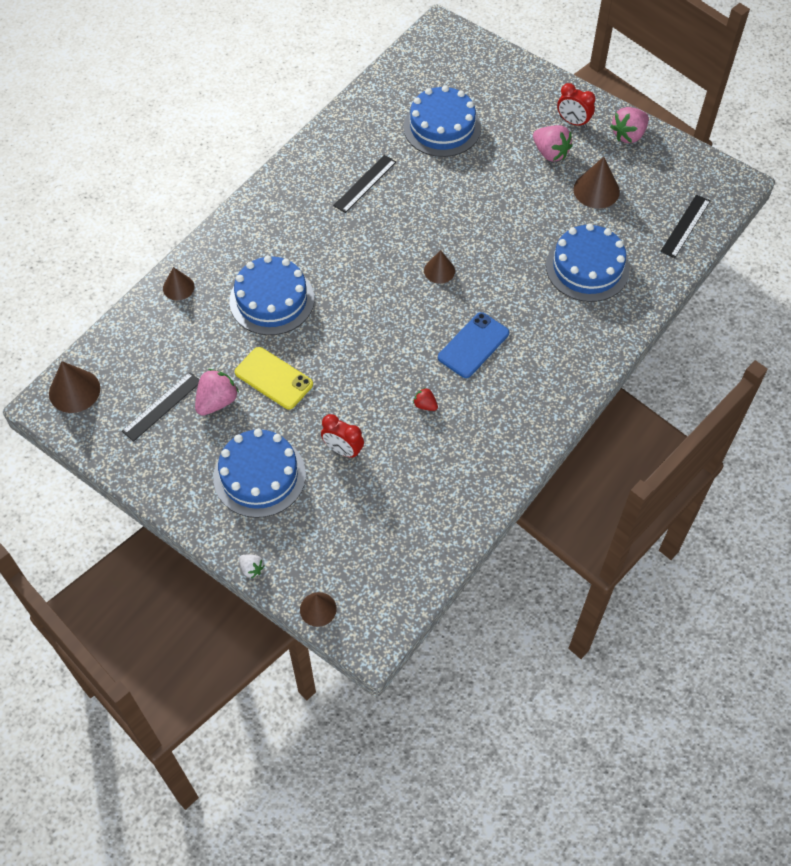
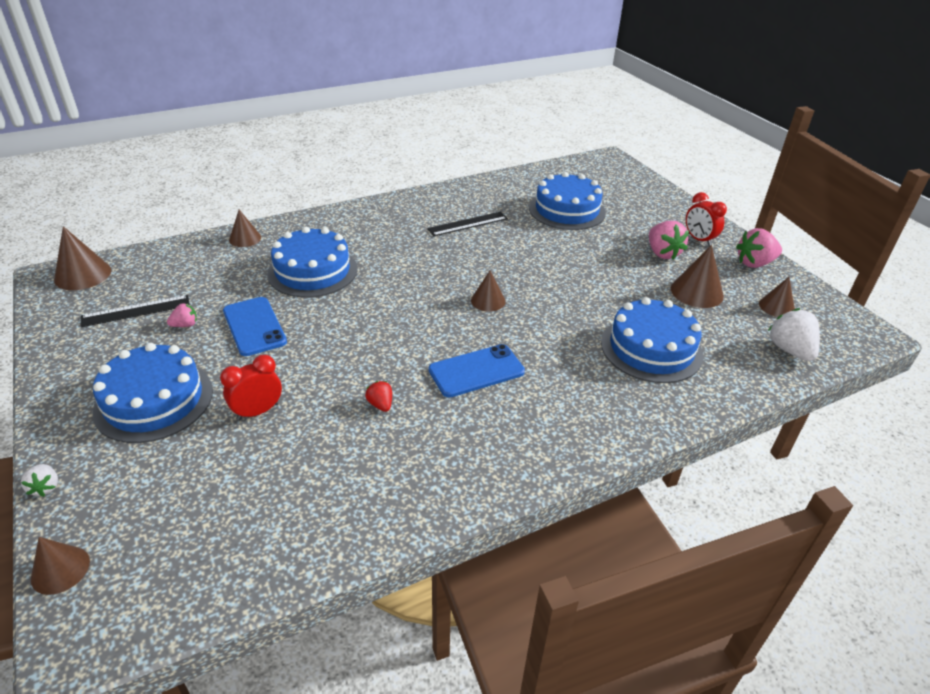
camera: 25 degrees right, 20 degrees down
pink strawberry [195,369,239,416] -> pink strawberry [167,303,197,327], size x0.54
yellow phone [235,347,313,410] -> blue phone [223,297,287,356]
red clock [321,414,364,458] -> red clock turned 90 degrees clockwise [220,355,282,420]
black ruler [660,194,710,258] -> white strawberry [768,308,820,361]
none -> brown cone [759,277,795,317]

